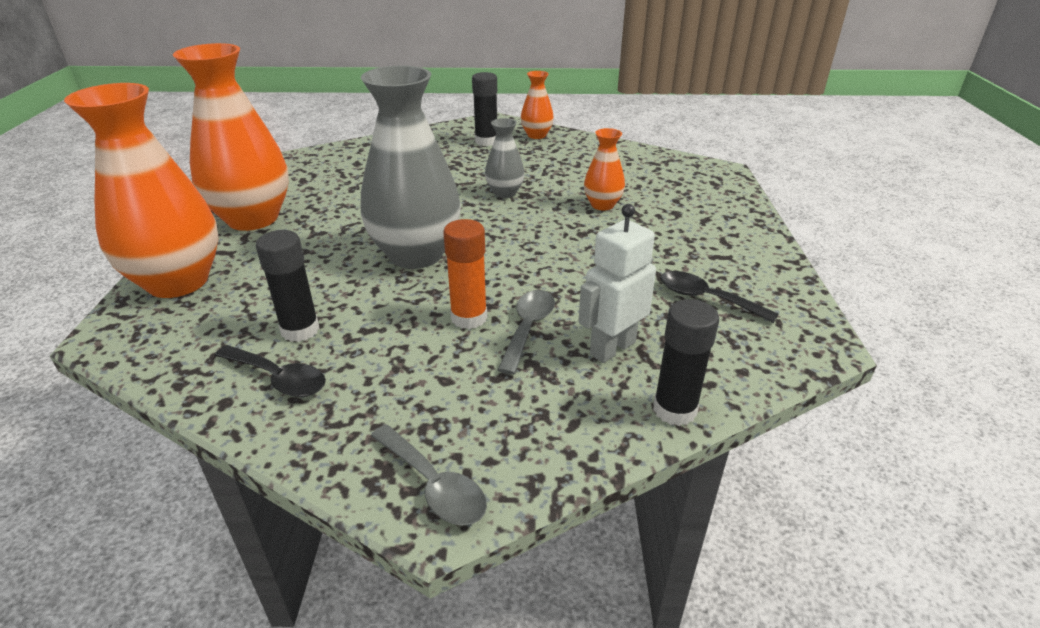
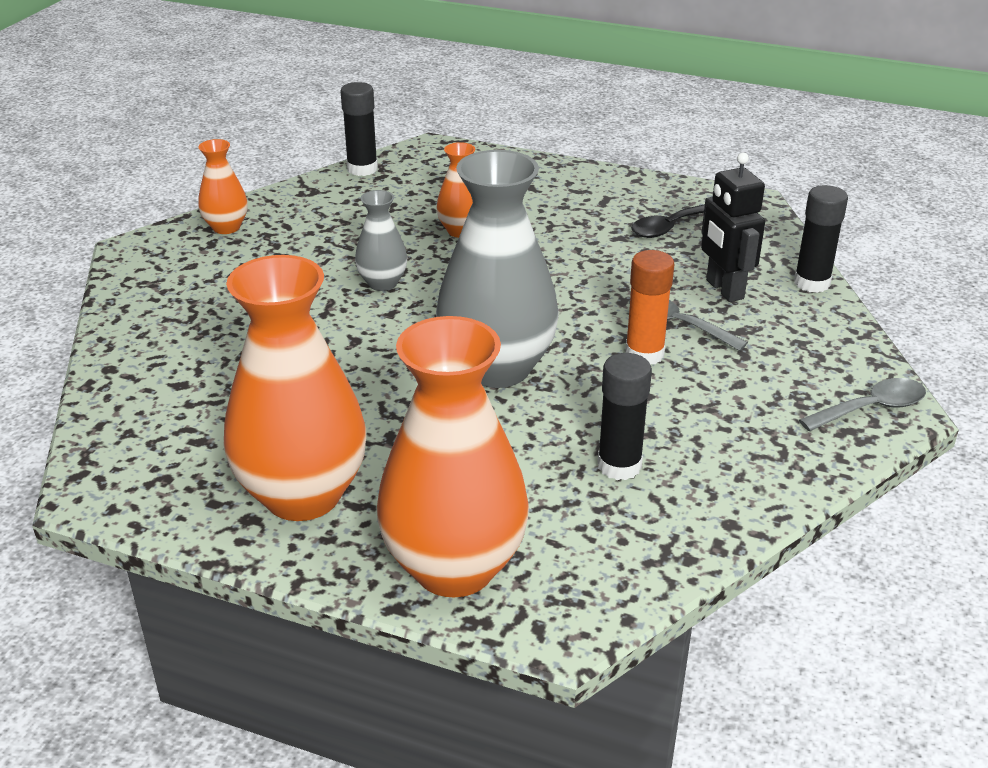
camera: 70 degrees left, 0 degrees up
black spoon [214,345,326,397] -> none
black glue stick [472,72,497,146] -> black glue stick moved to [341,82,378,176]
white robot [578,204,656,363] -> black robot [701,153,765,302]

